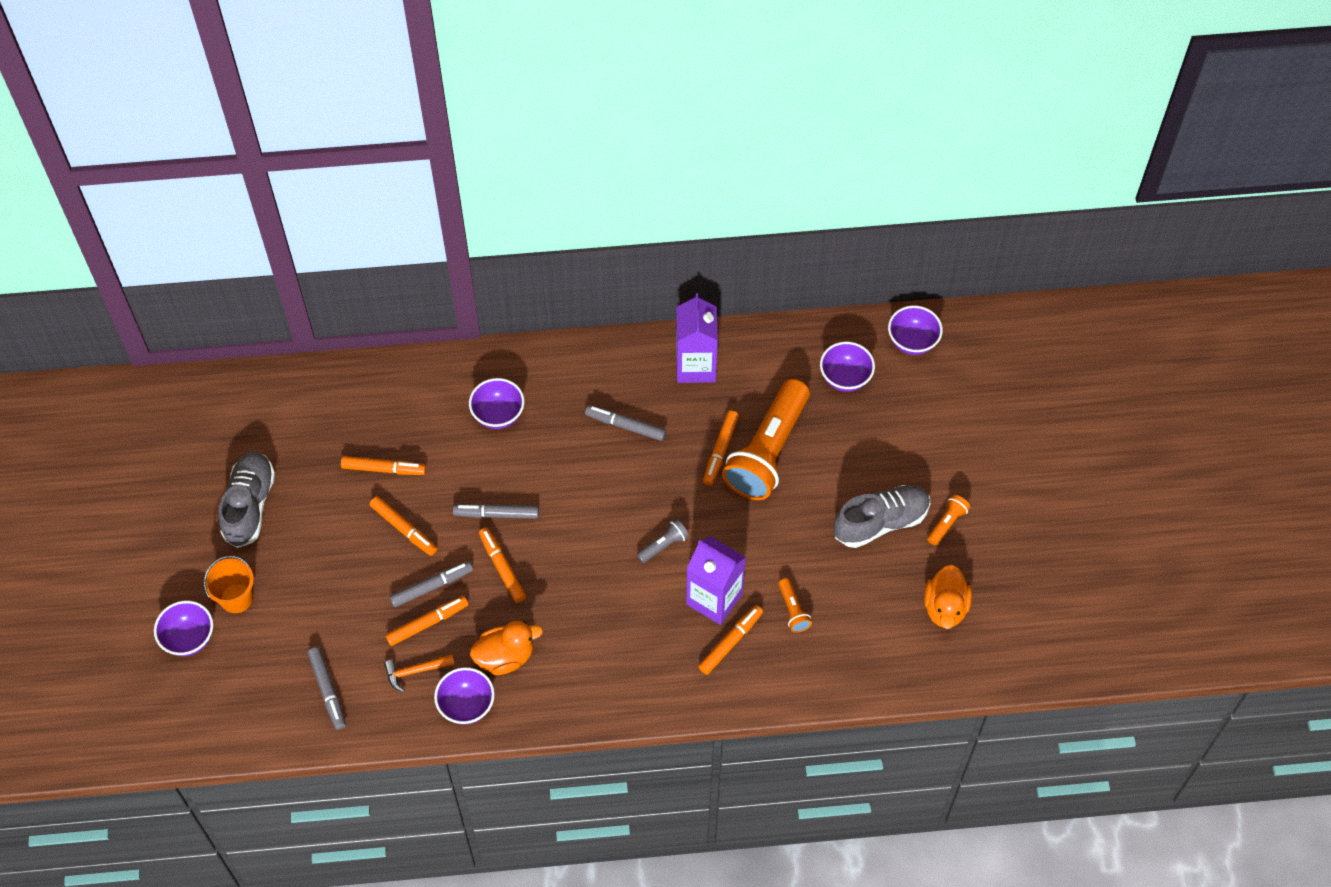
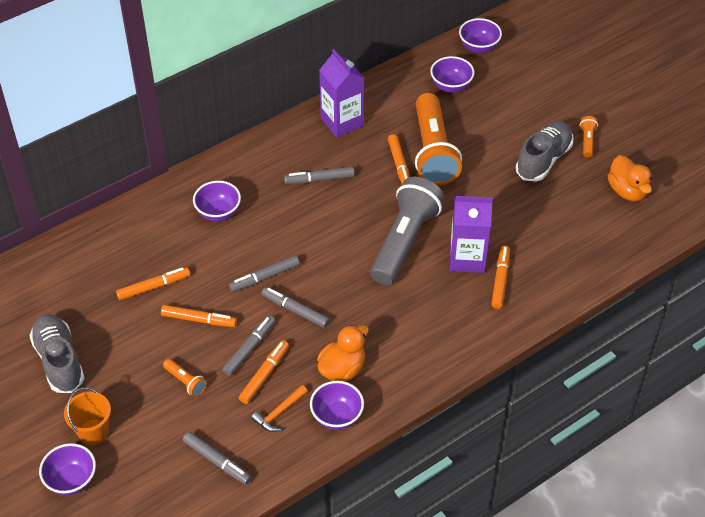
camera: 30 degrees left, 10 degrees down
orange marker [479,528,526,603] -> grey marker [262,287,330,328]
grey flashlight [636,519,689,563] -> grey flashlight [370,177,445,285], size x2.46
orange flashlight [778,578,812,633] -> orange flashlight moved to [163,359,207,397]

